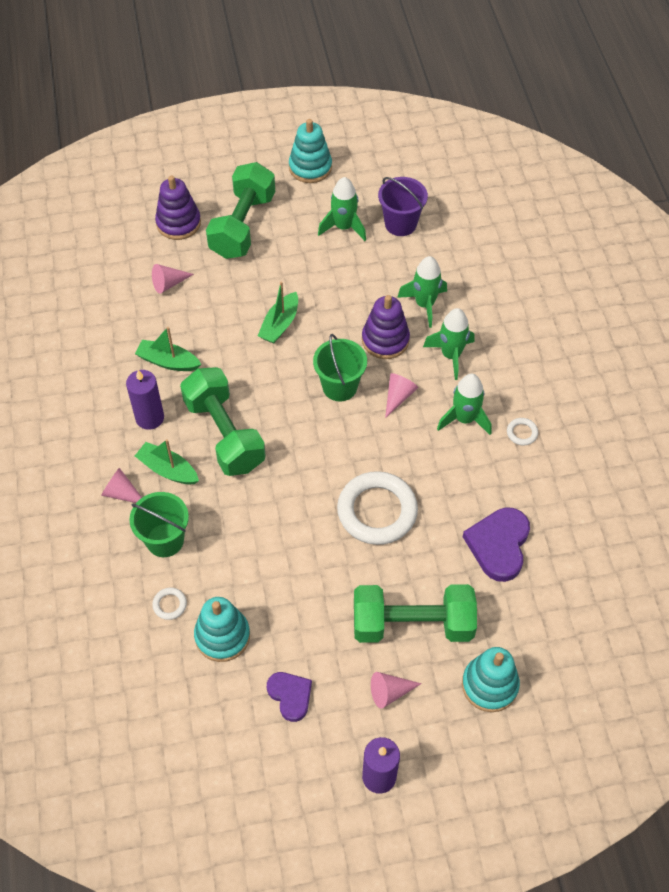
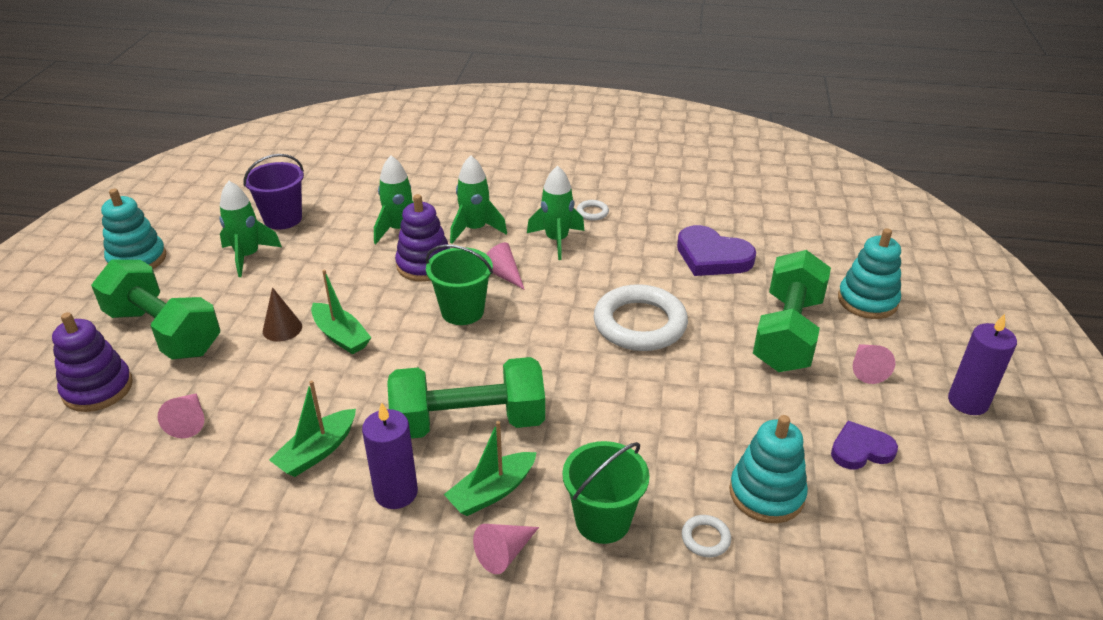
camera: 70 degrees left, 20 degrees down
none -> brown cone [263,287,302,342]

